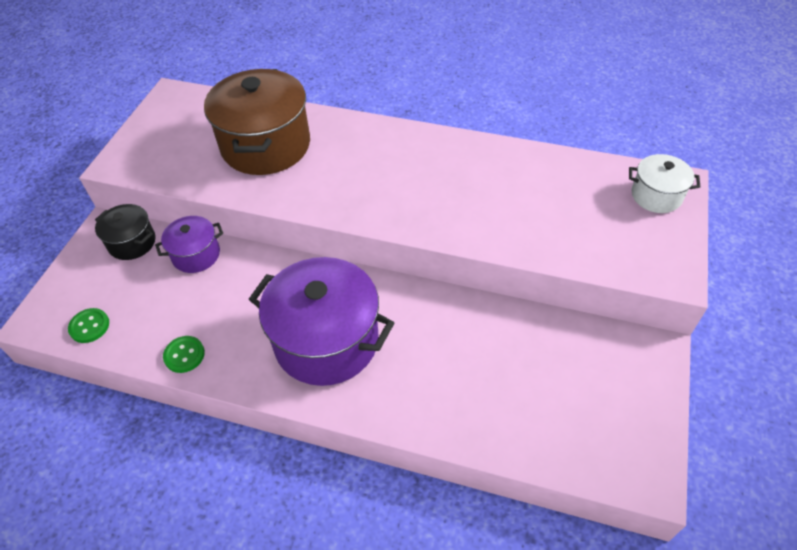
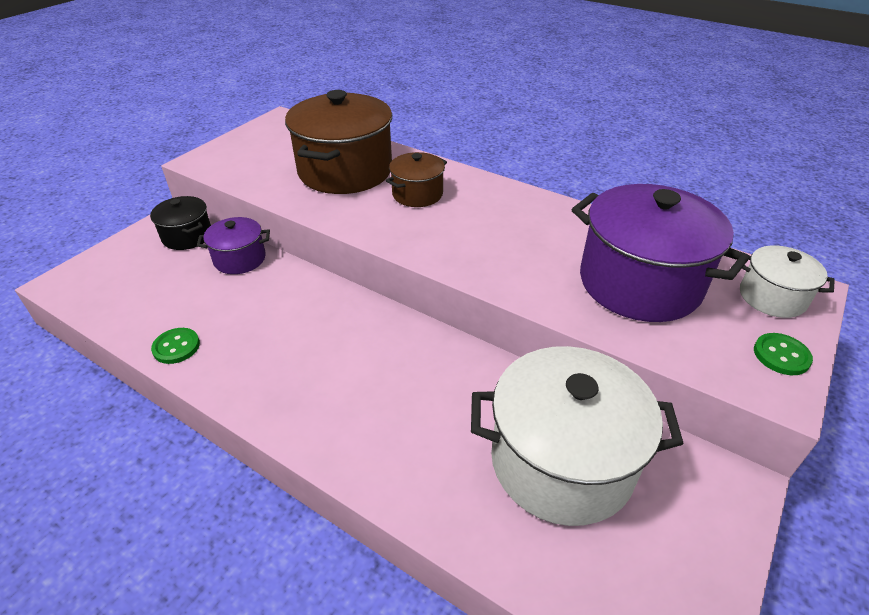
camera: 15 degrees right, 10 degrees down
green button [68,308,109,343] -> green button moved to [754,333,813,375]
purple pot [249,257,394,386] -> purple pot moved to [572,184,750,322]
none -> brown pot [386,152,447,207]
none -> white pot [471,346,684,526]

